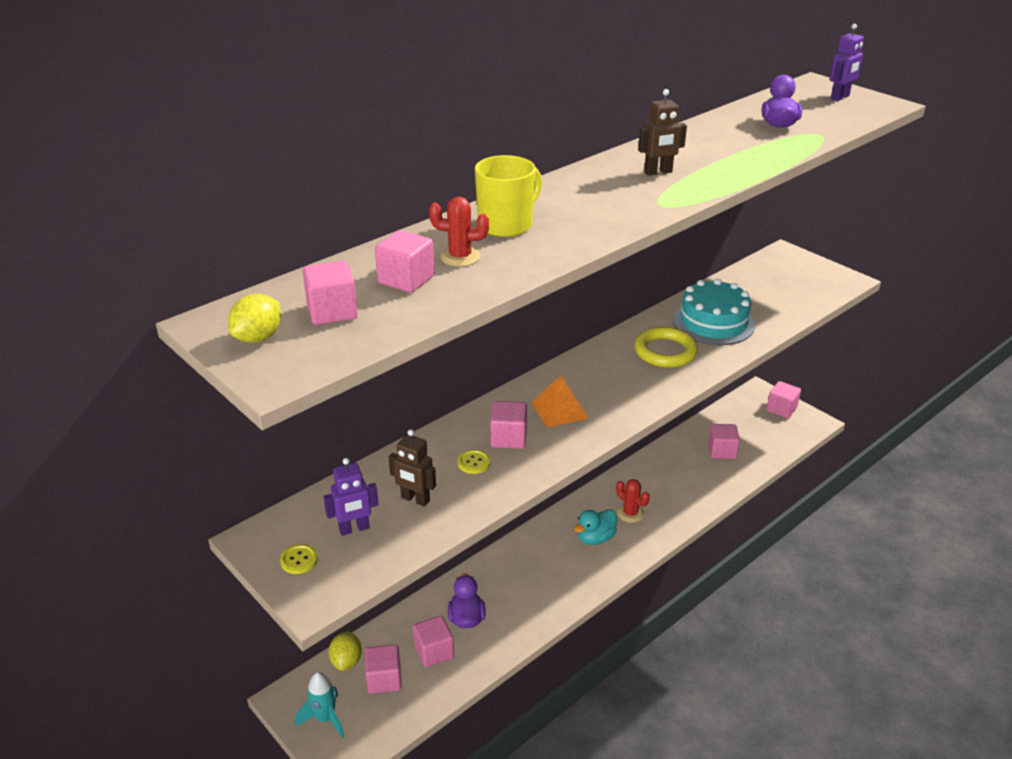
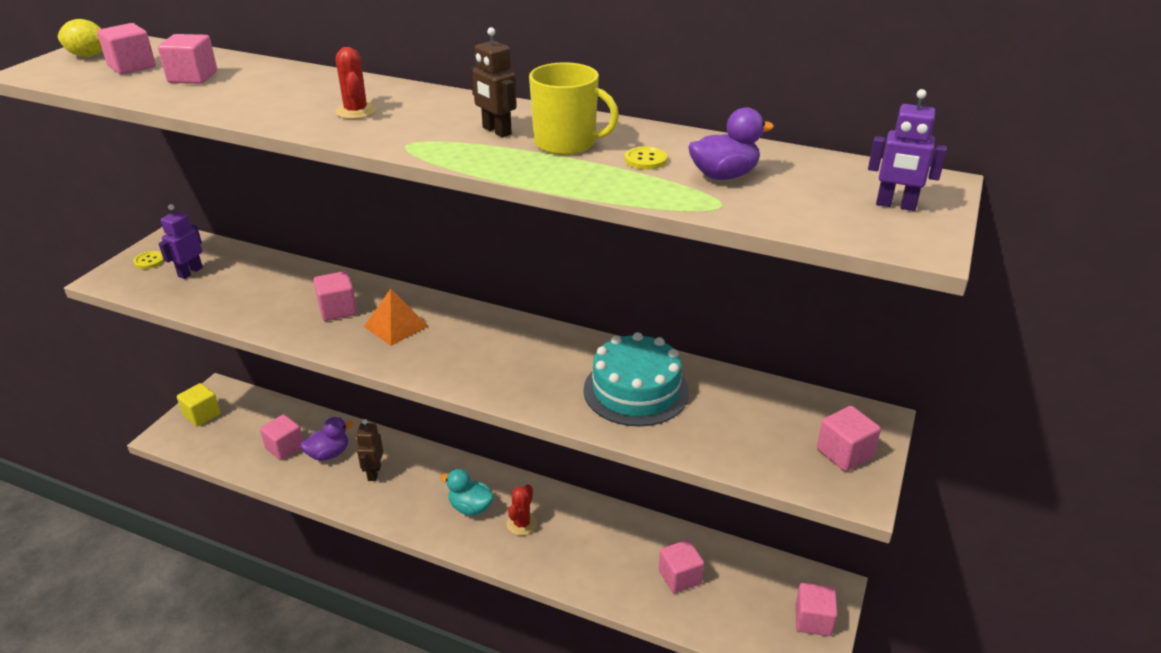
camera: 65 degrees right, 0 degrees up
turquoise rocket [296,672,345,738] -> yellow cube [177,383,221,427]
purple robot [324,458,378,536] -> purple robot turned 75 degrees clockwise [159,204,203,279]
yellow lemon [328,631,362,671] -> none
pink cube [365,645,401,694] -> pink cube moved to [817,406,881,472]
brown robot [389,429,436,507] -> brown robot moved to [356,419,383,481]
red cactus [429,197,489,266] -> red cactus moved to [335,47,376,119]
yellow button [458,449,490,474] -> yellow button moved to [625,146,667,170]
yellow mug [475,155,542,237] -> yellow mug moved to [529,62,619,155]
yellow ring [634,327,698,368] -> none

